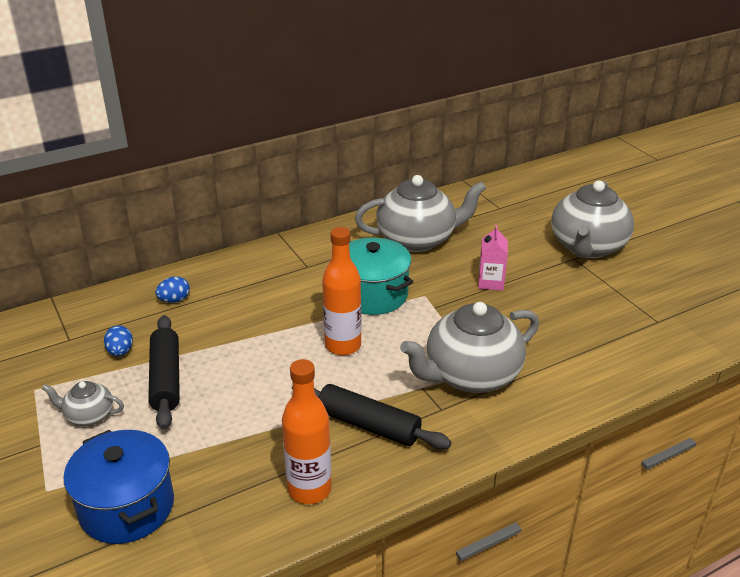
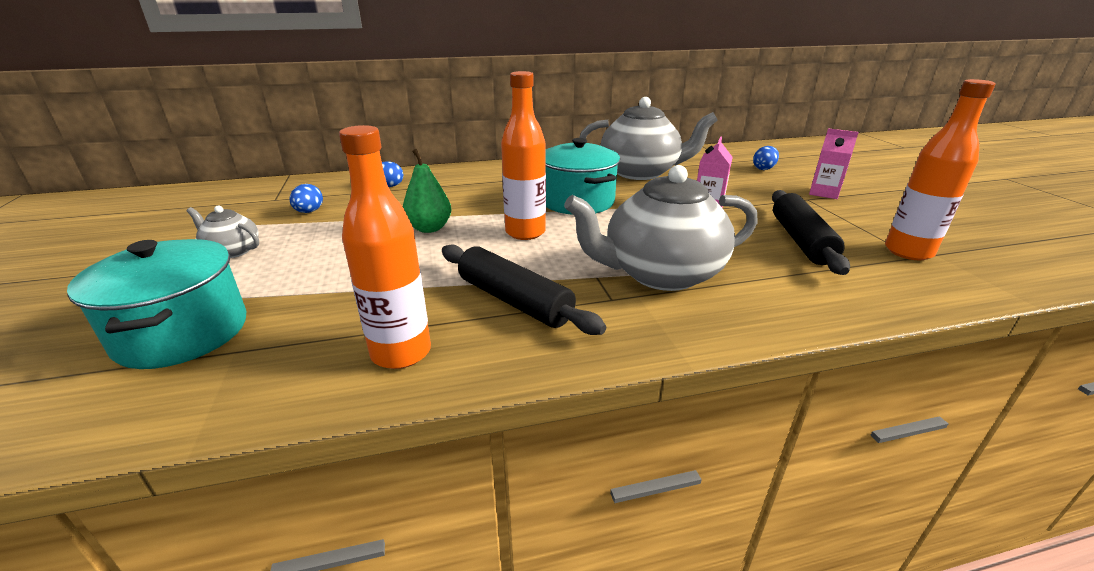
camera: 15 degrees right, 5 degrees down
blue pot [64,430,174,544] -> turquoise pot [67,239,246,369]
black rolling pin [148,315,180,430] -> black rolling pin moved to [772,190,850,275]
grey teapot [551,180,634,258] -> pink carton [809,128,859,199]
none -> green pear [403,149,451,233]
none -> blue egg [753,146,779,170]
none -> orange bottle [885,79,996,260]

